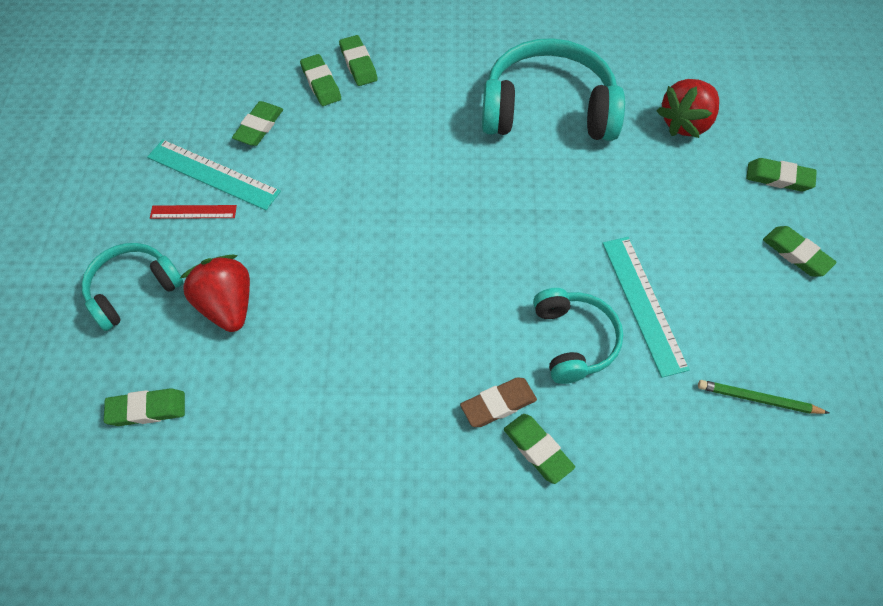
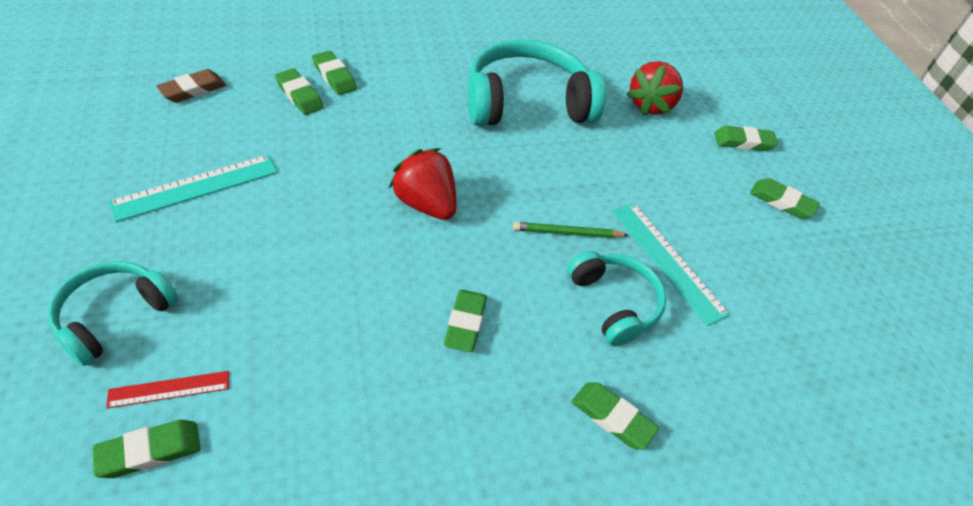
camera: 20 degrees left, 10 degrees down
turquoise ruler [147,140,281,210] -> turquoise ruler turned 45 degrees counterclockwise [108,155,278,222]
red ruler [150,205,237,219] -> red ruler moved to [106,371,229,408]
red strawberry [180,255,250,332] -> red strawberry moved to [389,148,457,220]
green eraser [232,101,283,146] -> green eraser moved to [444,290,487,352]
brown eraser [460,377,537,427] -> brown eraser moved to [156,69,226,103]
green pencil [698,380,829,414] -> green pencil moved to [513,222,628,238]

